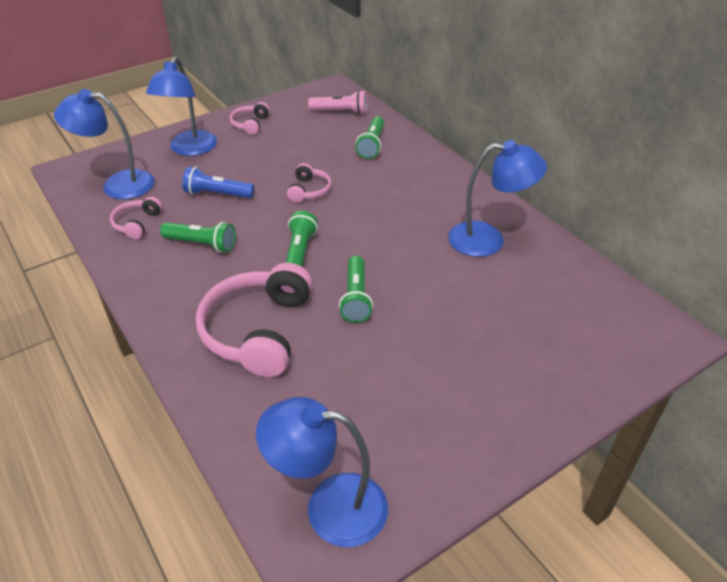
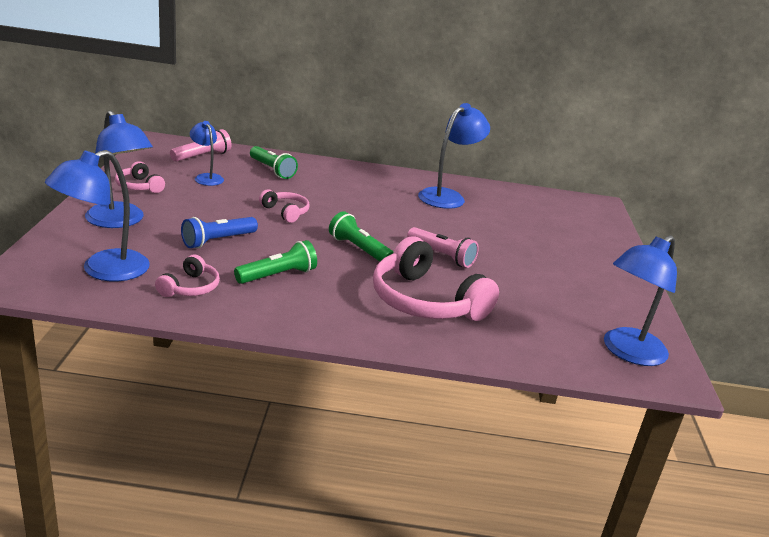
camera: 55 degrees left, 15 degrees down
pink headphones [110,197,162,239] -> pink headphones turned 120 degrees counterclockwise [155,255,220,297]
green flashlight [339,256,373,323] -> pink flashlight [407,227,479,268]
none -> blue lamp [190,121,224,186]

